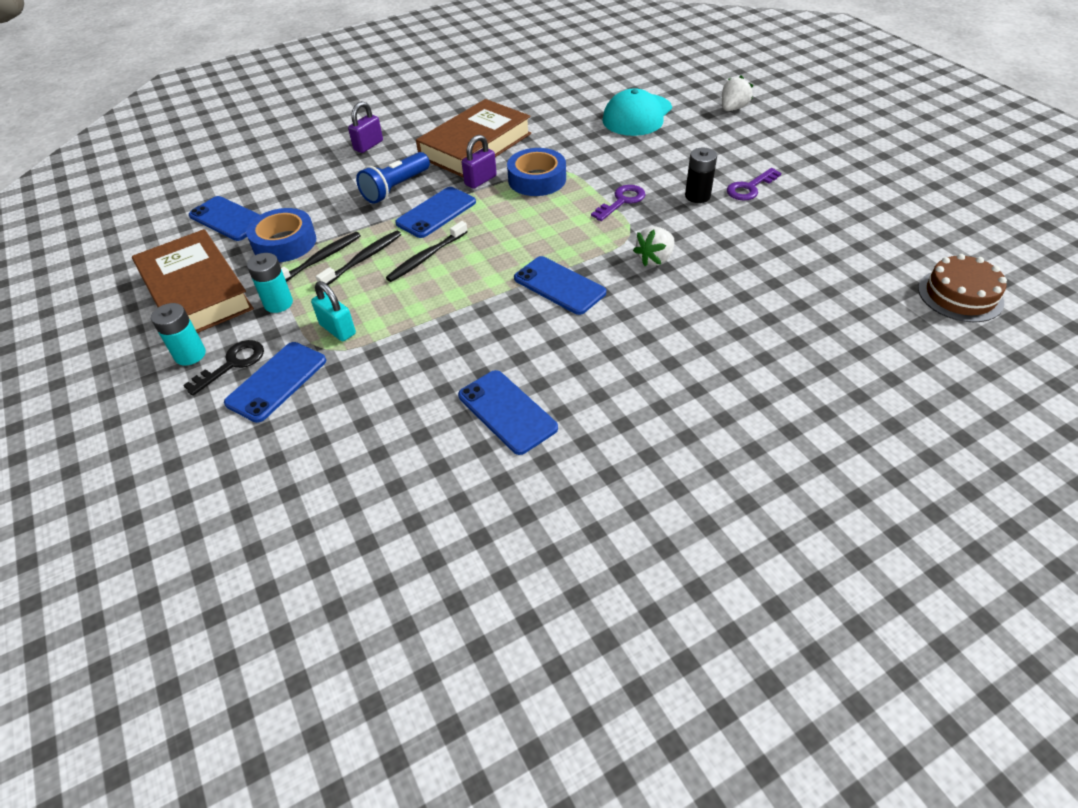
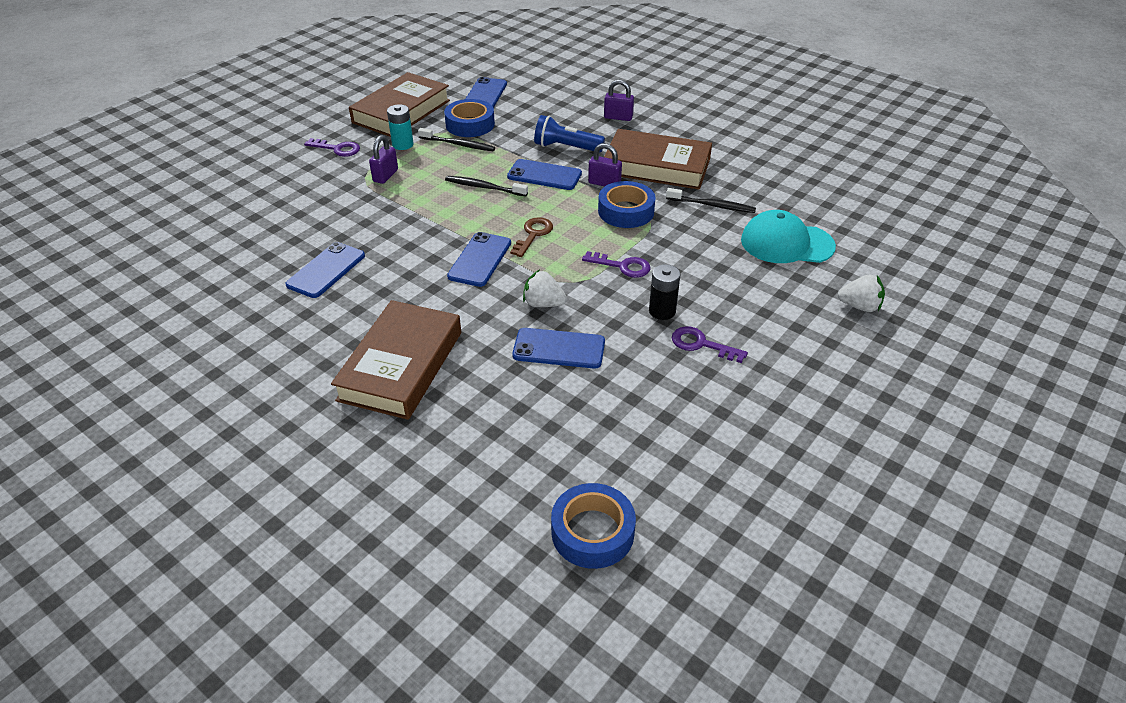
camera: 65 degrees right, 5 degrees down
turquoise battery [151,303,206,366] -> none
black key [183,340,264,396] -> purple key [304,138,360,157]
blue phone [224,342,326,423] -> blue phone moved to [512,328,605,369]
turquoise padlock [311,281,356,341] -> purple padlock [369,135,398,184]
black toothbrush [316,231,401,285] -> black toothbrush moved to [666,188,756,213]
brown cake [918,254,1007,322] -> blue tape [551,483,636,569]
none -> brown book [331,300,461,420]
none -> brown key [510,217,553,257]

